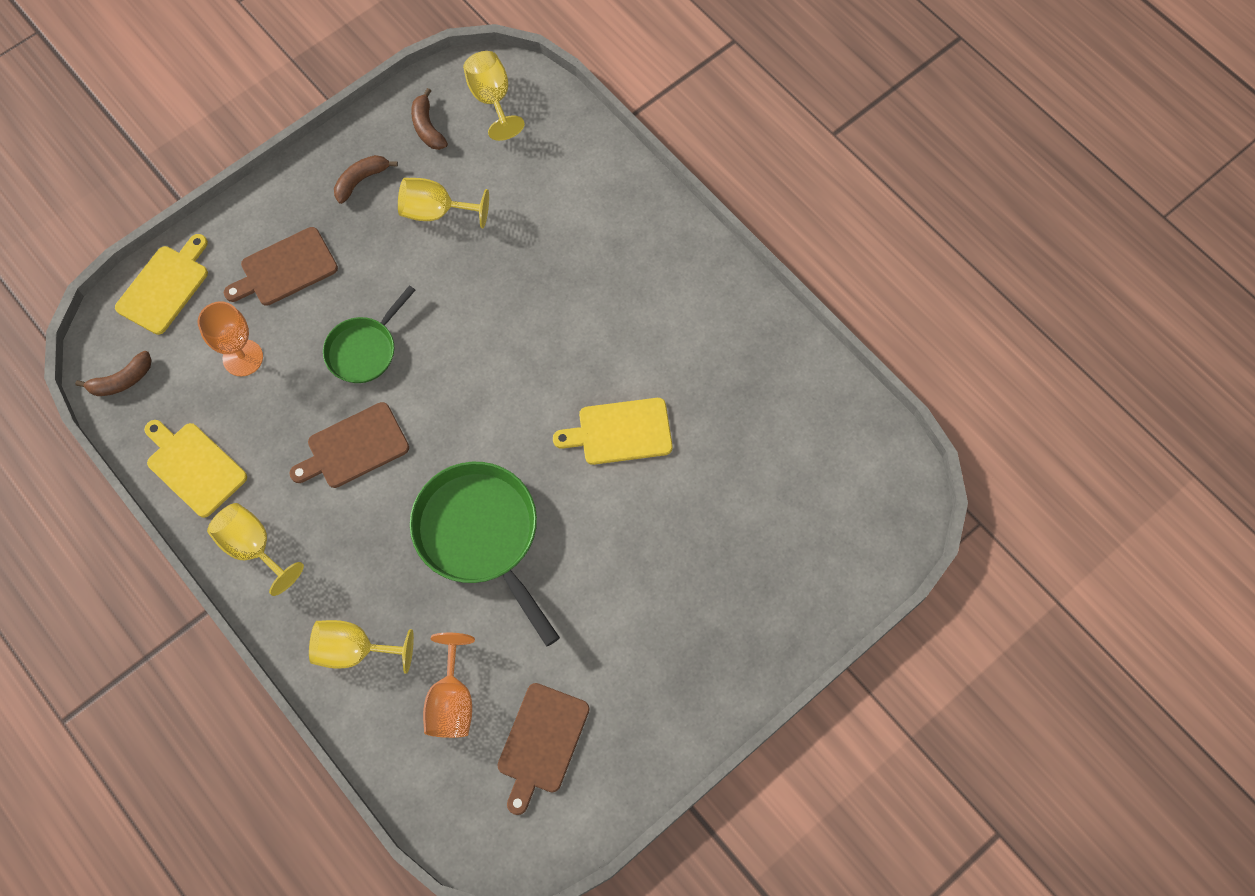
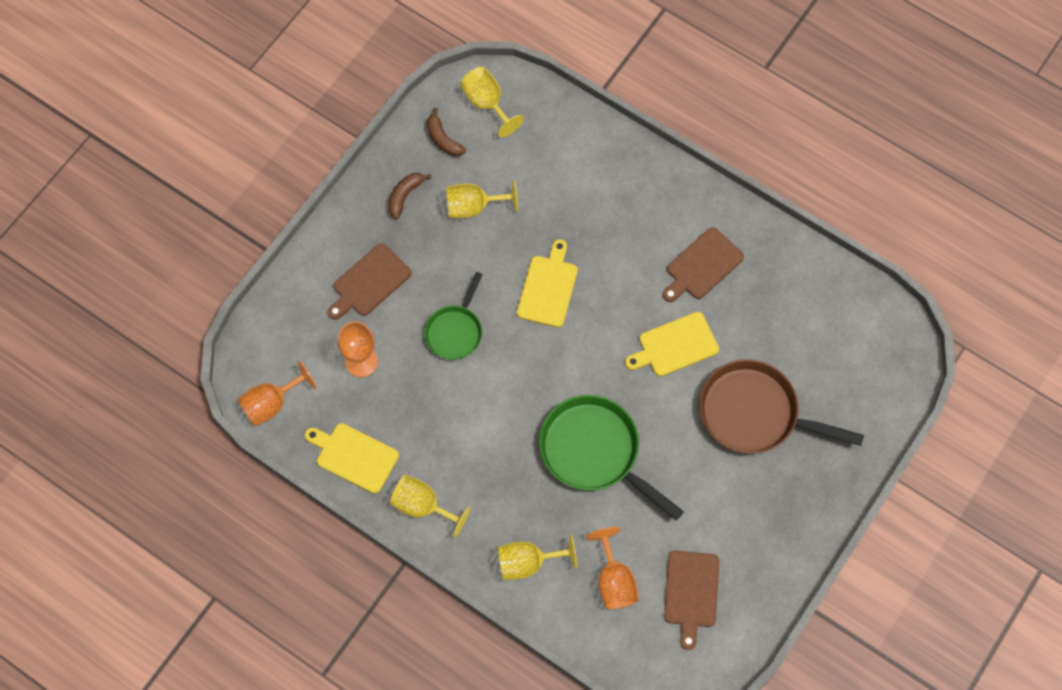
camera: 15 degrees left, 0 degrees up
brown banana [75,351,152,396] -> orange goblet [238,360,317,426]
yellow cutting board [115,234,208,335] -> yellow cutting board moved to [517,239,578,327]
brown cutting board [289,402,409,488] -> brown cutting board moved to [663,227,744,302]
none -> brown pan [699,359,864,454]

